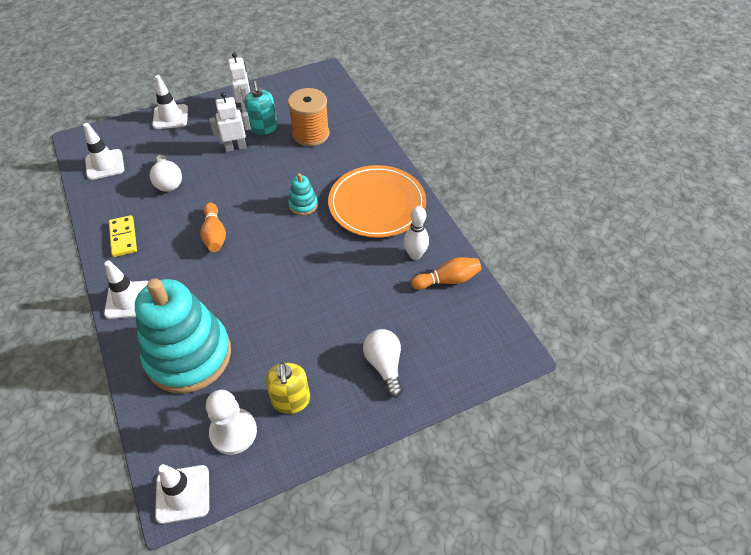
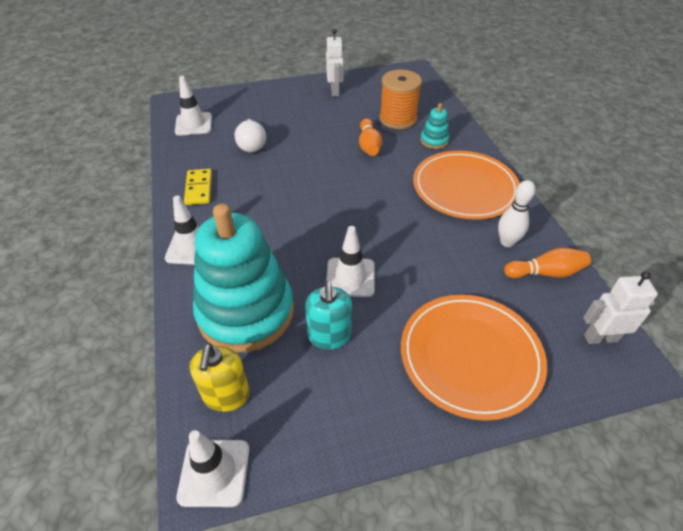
camera: 10 degrees right, 5 degrees down
white traffic cone [152,75,188,129] -> white traffic cone moved to [326,226,375,297]
orange bowling pin [200,203,226,252] -> orange bowling pin moved to [359,118,382,156]
white pawn [206,390,257,455] -> none
white robot [209,92,251,152] -> white robot moved to [583,271,658,344]
turquoise soap dispenser [244,81,277,135] -> turquoise soap dispenser moved to [305,281,352,350]
yellow soap dispenser [265,362,310,414] -> yellow soap dispenser moved to [190,343,250,412]
turquoise stacking toy [288,173,318,216] -> turquoise stacking toy moved to [420,103,449,149]
white light bulb [363,329,403,398] -> orange plate [401,295,547,421]

